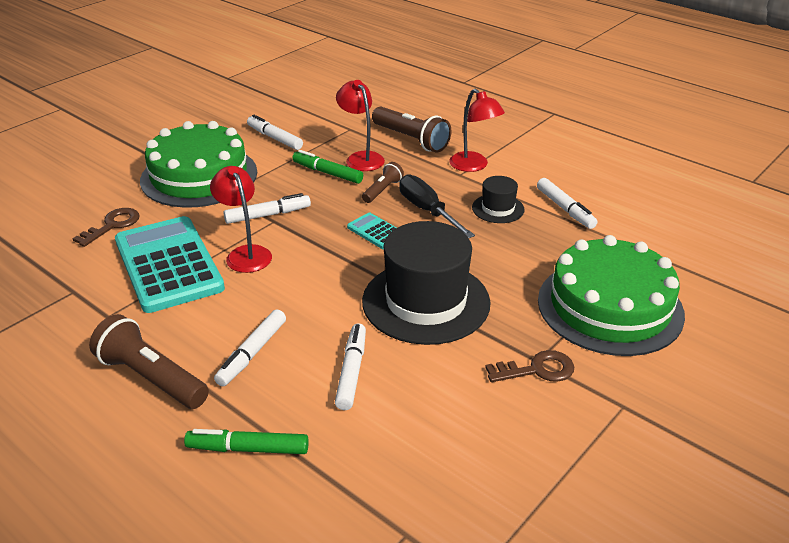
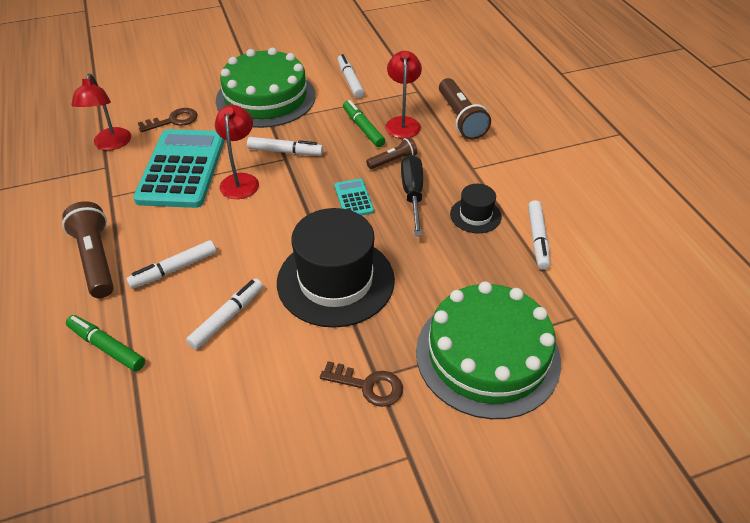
camera: 30 degrees right, 10 degrees up
red lamp [449,89,505,172] -> red lamp moved to [72,73,131,150]

